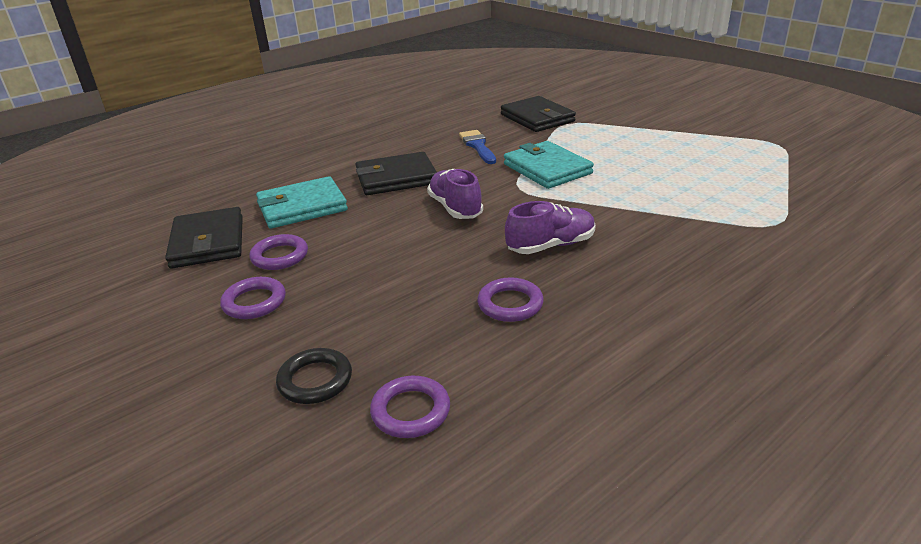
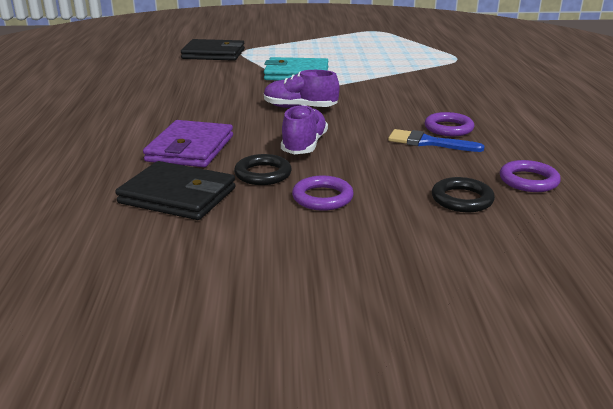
camera: 55 degrees left, 5 degrees down
purple ring [250,234,308,270] -> black ring [234,154,291,185]
turquoise wallet [256,176,348,228] -> purple wallet [143,120,233,167]
black wallet [356,152,437,195] -> none
blue brush [459,130,496,164] -> blue brush moved to [388,129,485,152]
purple shoe [505,201,596,254] -> purple shoe moved to [281,105,328,154]

